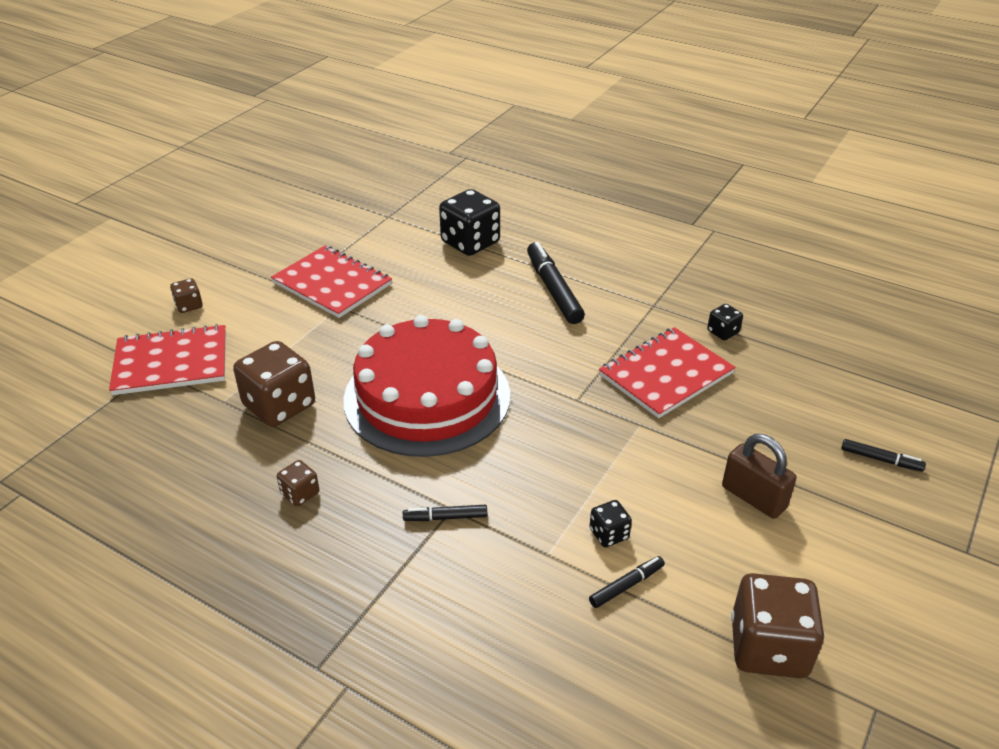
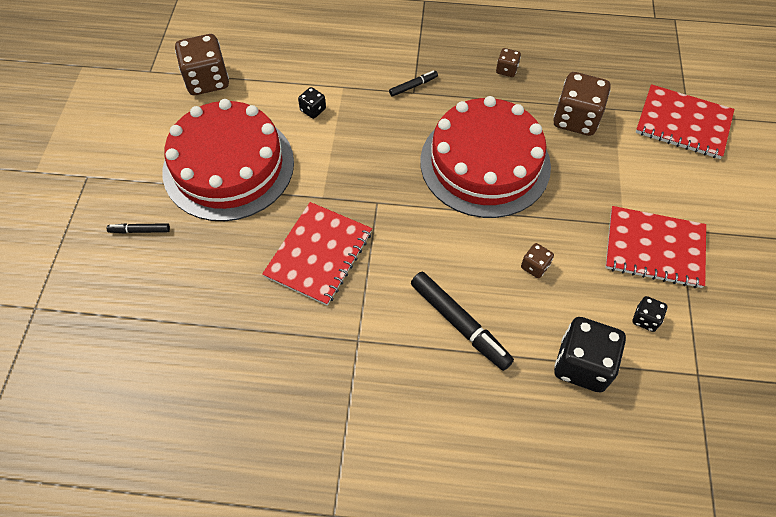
camera: 155 degrees right, 20 degrees up
red notebook [109,324,226,395] -> red notebook turned 60 degrees clockwise [636,84,734,159]
brown dice [170,278,203,313] -> brown dice moved to [521,243,554,278]
black marker [589,556,665,608] -> none
black dice [707,304,743,340] -> black dice moved to [633,296,667,332]
brown padlock [722,434,797,519] -> red cake [163,99,294,221]

